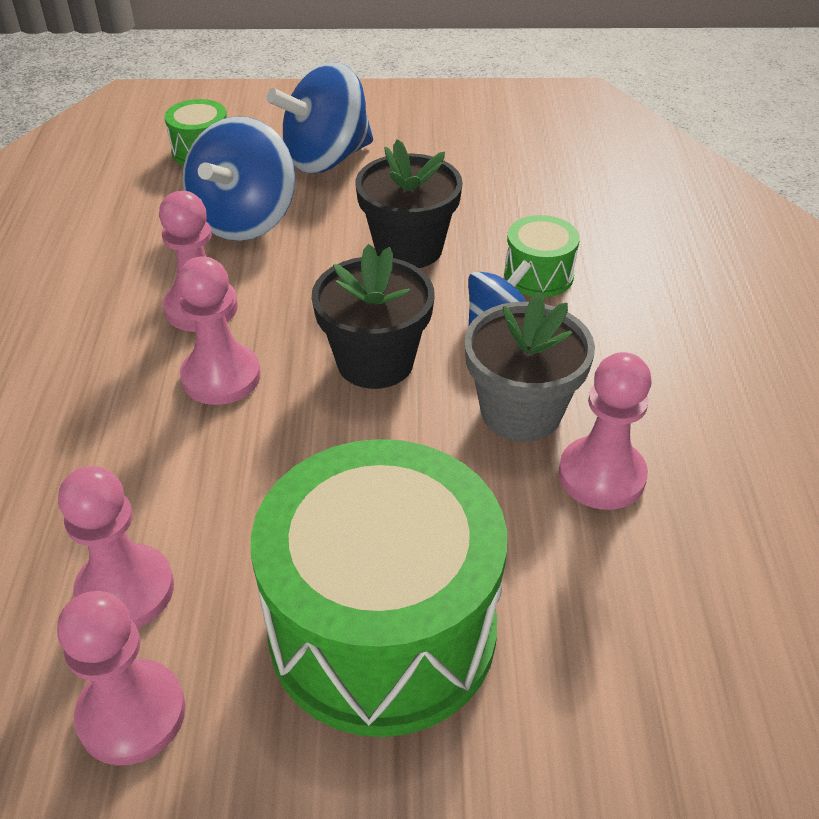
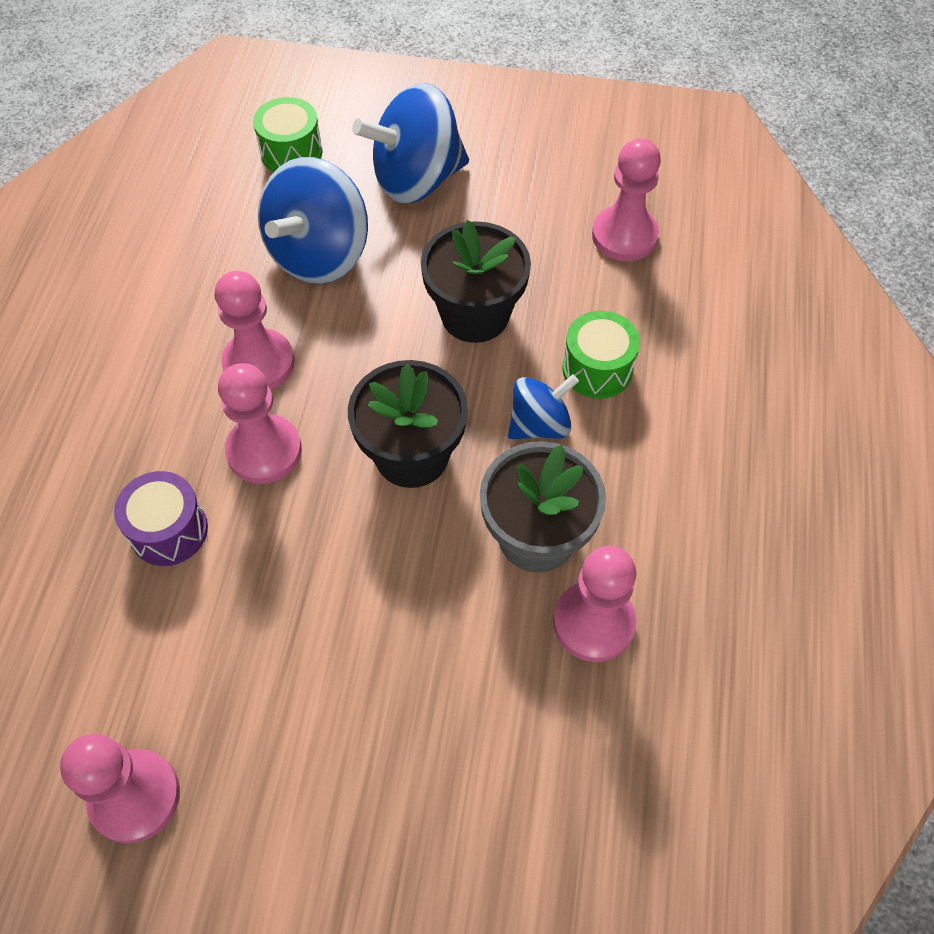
camera: 10 degrees right, 15 degrees up
pink pawn [58,466,174,628] -> pink pawn moved to [592,138,661,261]
green drum [251,439,507,737] -> none
none -> purple drum [114,471,208,566]

